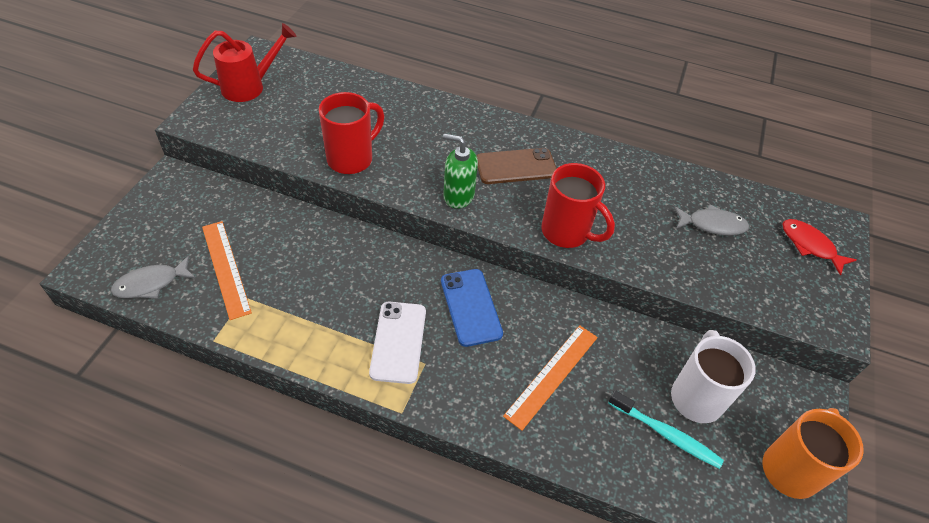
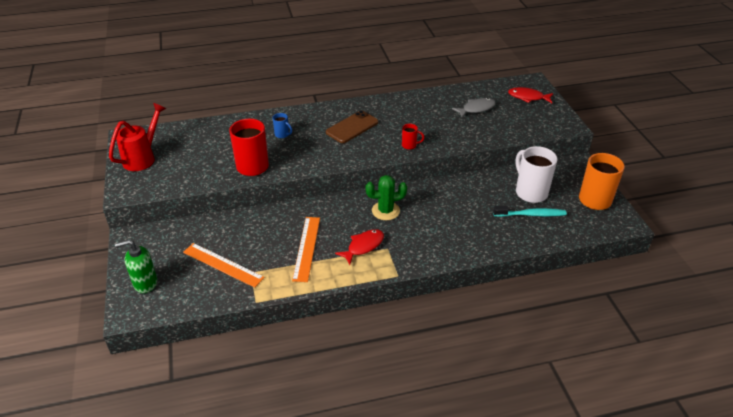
camera: 30 degrees left, 10 degrees down
grey fish [111,256,196,299] -> none
white phone [369,302,426,384] -> red fish [335,229,384,265]
blue phone [441,269,503,347] -> green cactus [366,175,407,220]
green soap dispenser [443,134,478,209] -> green soap dispenser moved to [115,240,157,293]
orange ruler [503,325,598,431] -> orange ruler moved to [292,217,320,282]
red mug [541,163,615,248] -> red mug [402,124,424,150], size x0.47
none -> blue mug [272,113,292,138]

